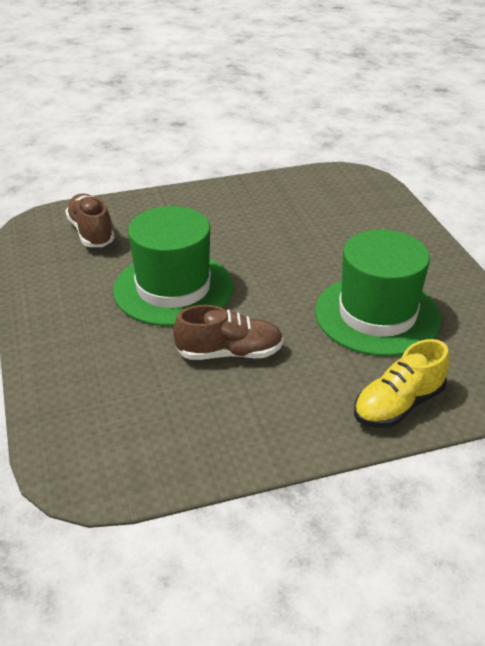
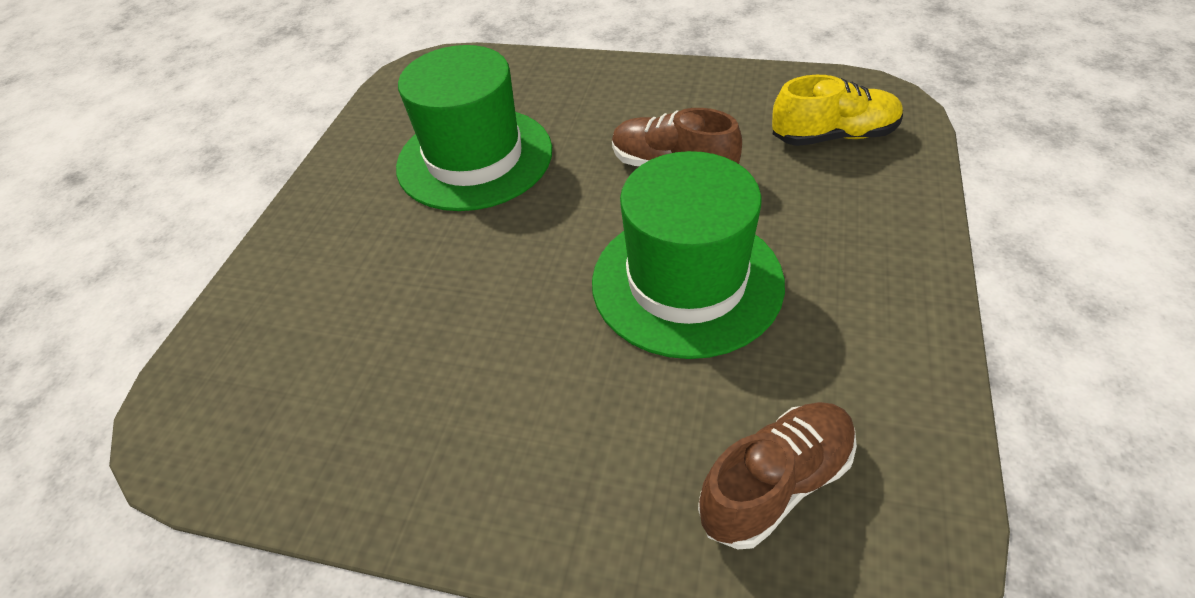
camera: 145 degrees left, 10 degrees up
brown shoe [65,194,115,247] -> brown shoe turned 135 degrees counterclockwise [698,402,857,549]
yellow shoe [354,339,450,428] -> yellow shoe moved to [772,75,903,146]

